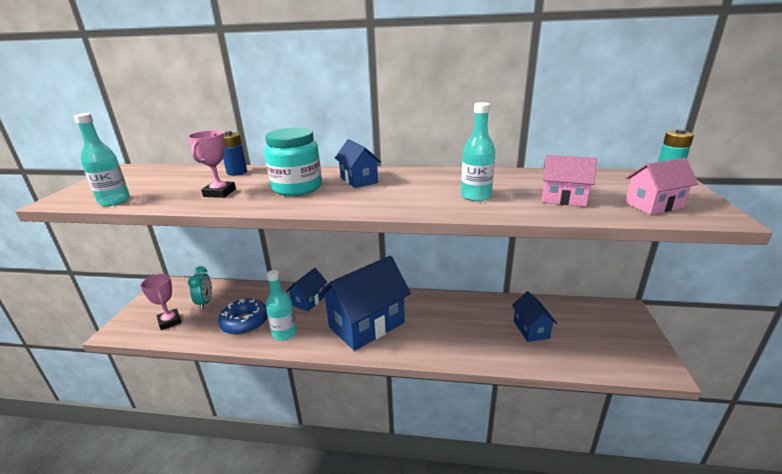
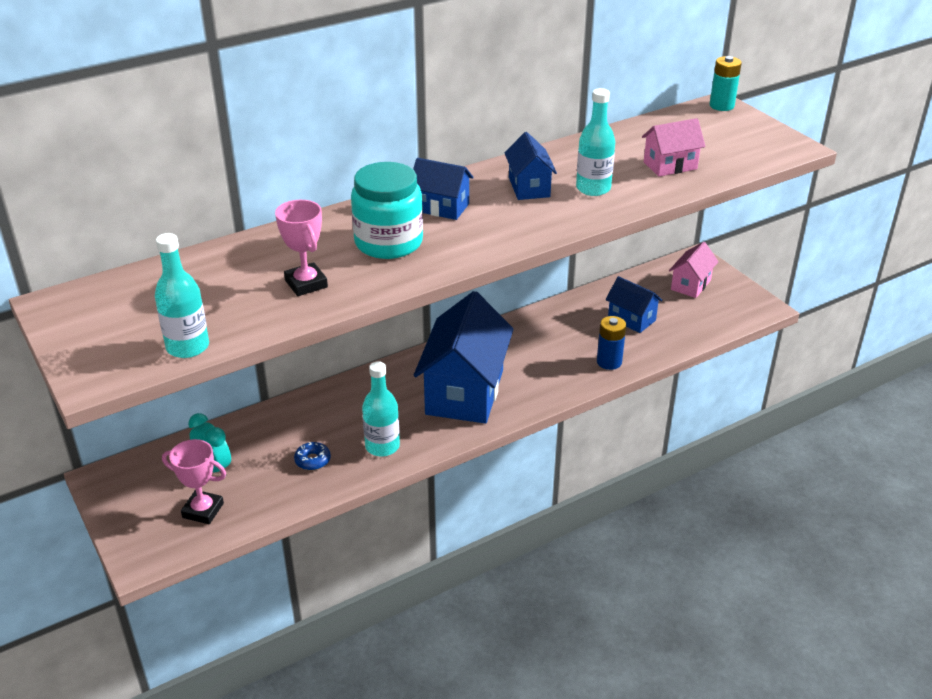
camera: 40 degrees left, 10 degrees up
blue donut [218,299,268,335] -> blue donut [294,442,331,470], size x0.50
blue battery [223,131,247,176] -> blue battery moved to [597,316,626,370]
blue house [286,268,327,312] -> blue house moved to [505,132,557,200]
pink house [625,158,698,215] -> pink house moved to [669,242,718,298]

